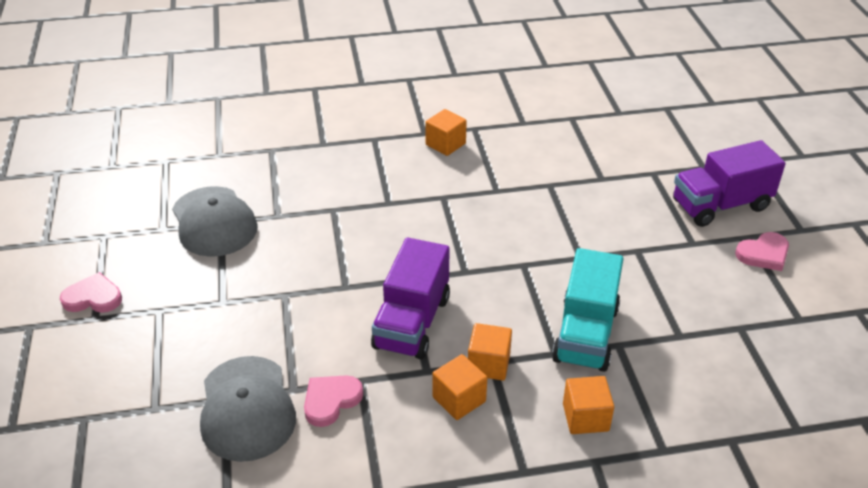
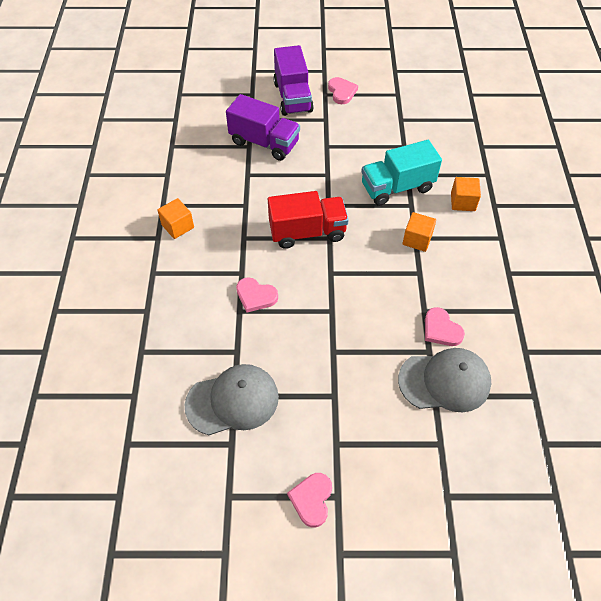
camera: 80 degrees left, 15 degrees up
purple truck [371,238,450,359] -> purple truck moved to [226,94,300,161]
orange cube [432,354,487,420] -> none
turquoise truck [552,248,623,372] -> turquoise truck turned 135 degrees clockwise [361,140,442,206]
none -> pink heart [236,277,278,313]
none -> red truck [268,191,349,249]

